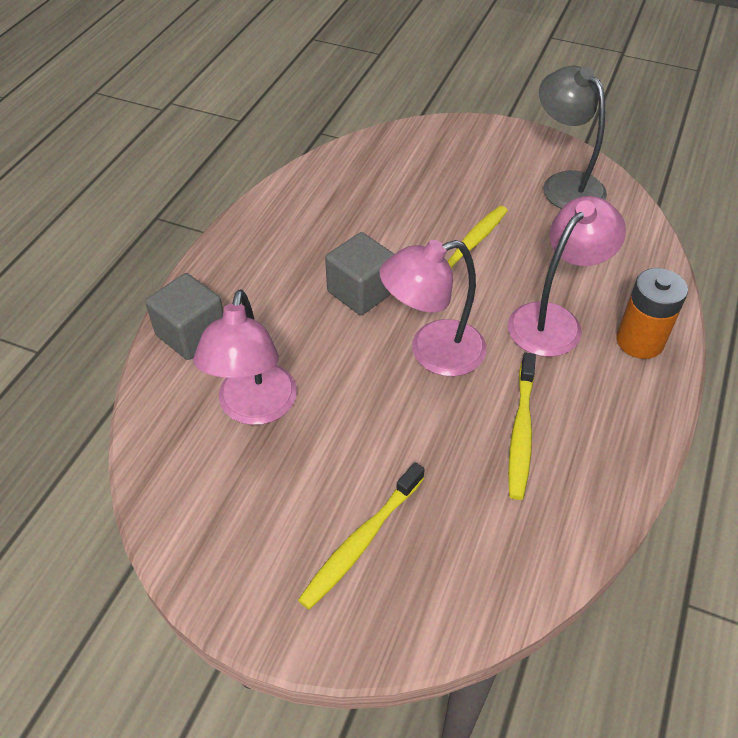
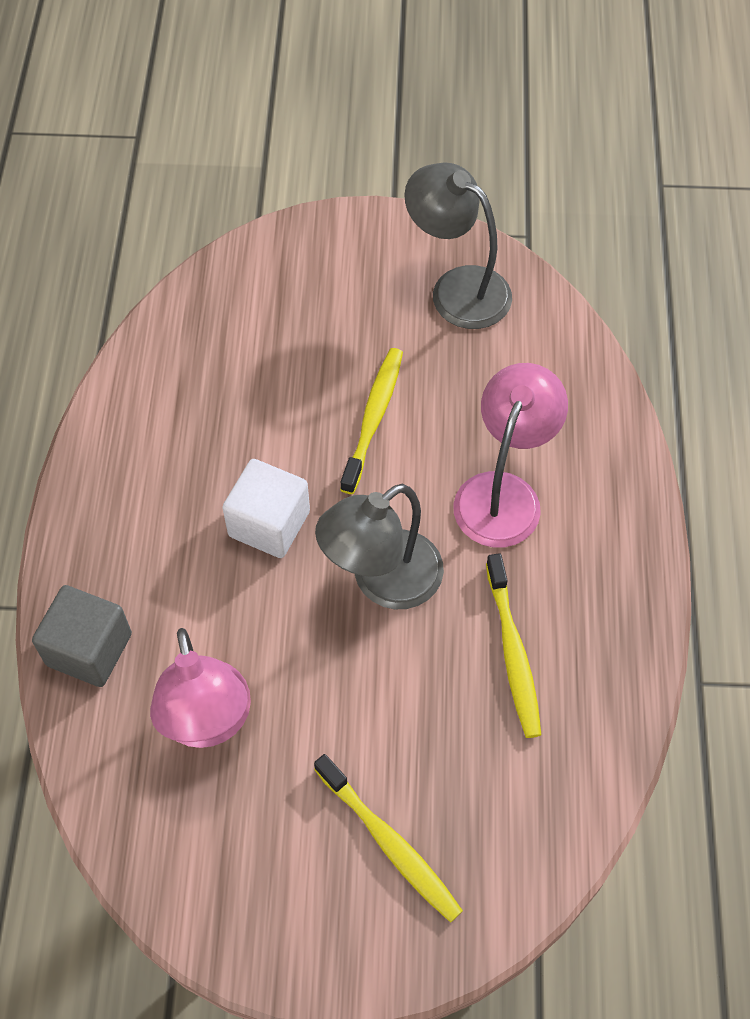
camera: 20 degrees left, 10 degrees up
yellow toothbrush [298,463,425,610] -> yellow toothbrush turned 60 degrees counterclockwise [314,754,463,923]
grey cube [325,232,394,315] -> white cube [222,459,310,558]
pink lamp [380,240,487,376] -> grey lamp [315,484,444,609]
orange battery [616,268,688,359] -> none

